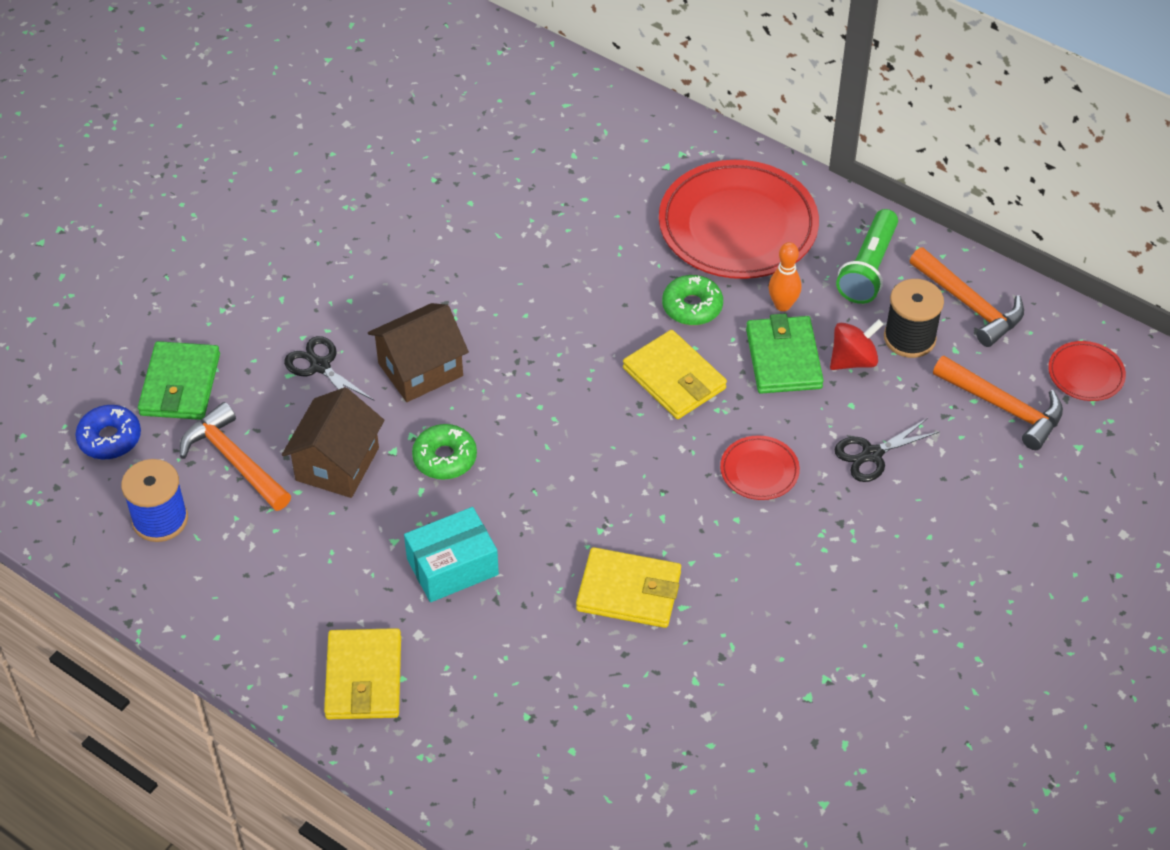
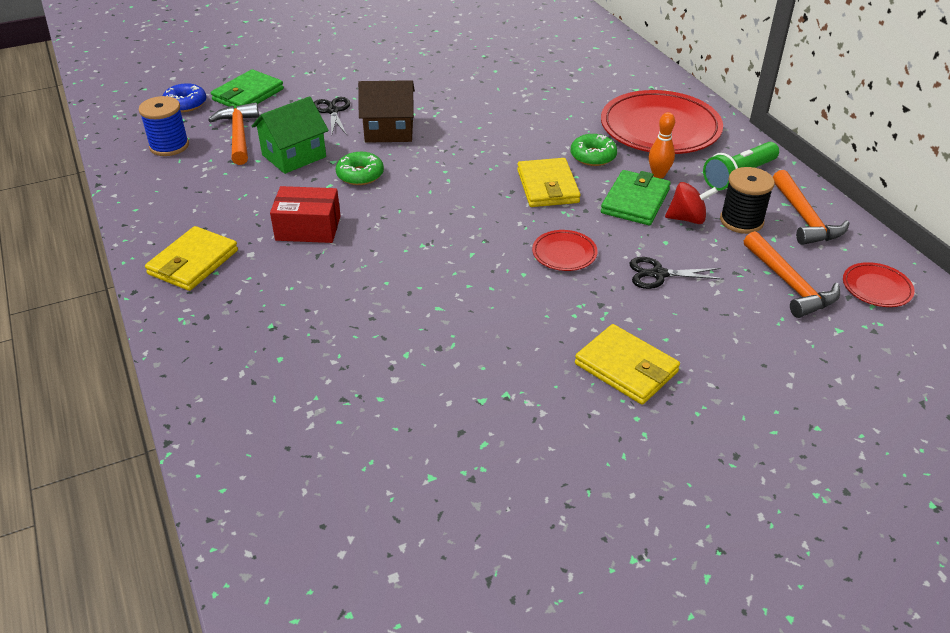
camera: 30 degrees right, 10 degrees down
brown house [282,387,384,498] -> green house [252,96,329,174]
turquoise box [404,507,499,602] -> red box [270,186,341,243]
yellow wallet [576,547,681,628] -> yellow wallet moved to [575,324,680,405]

